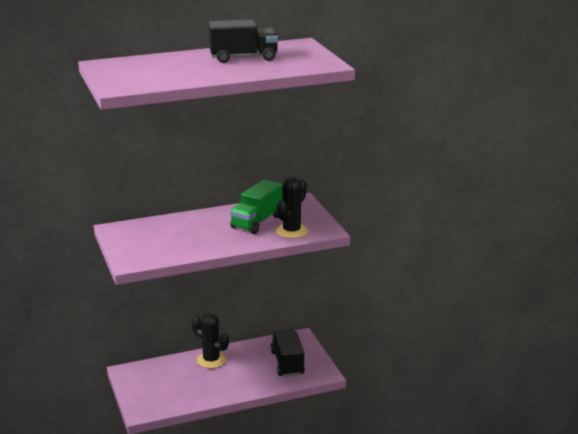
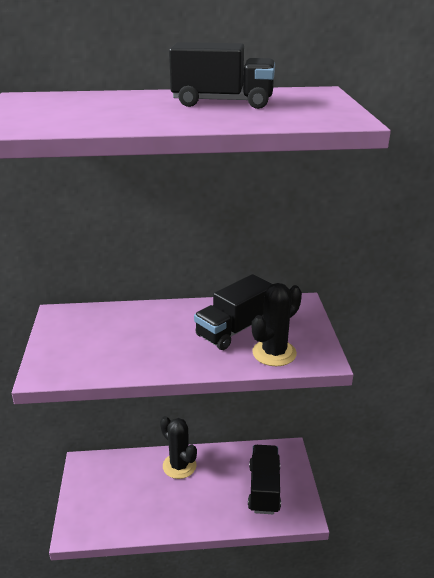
camera: 15 degrees right, 5 degrees up
green truck [230,179,283,234] -> black truck [194,274,272,350]

